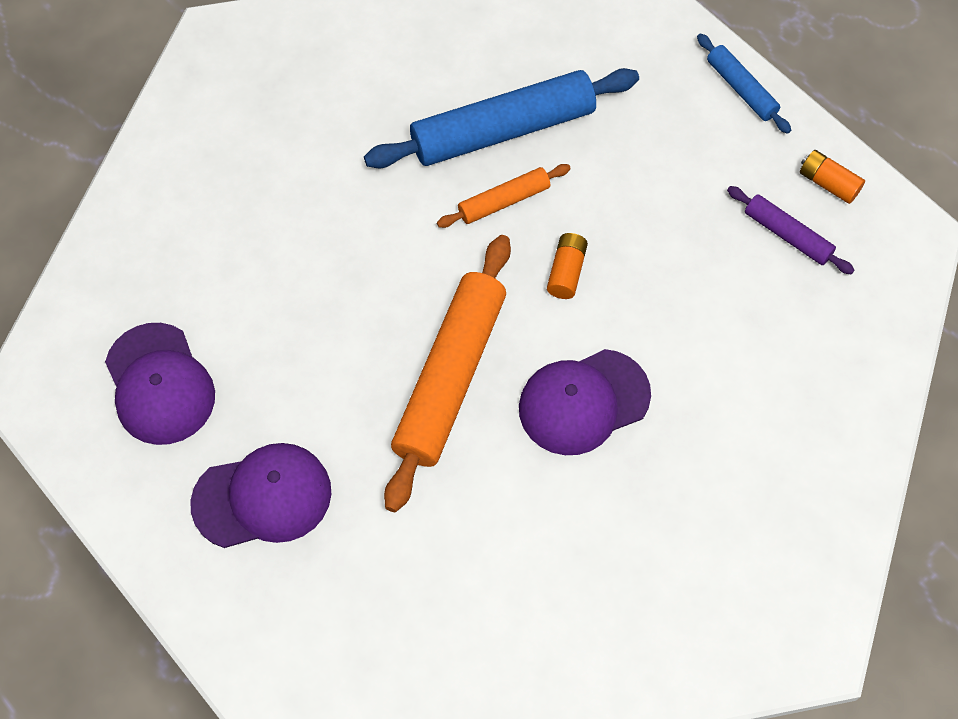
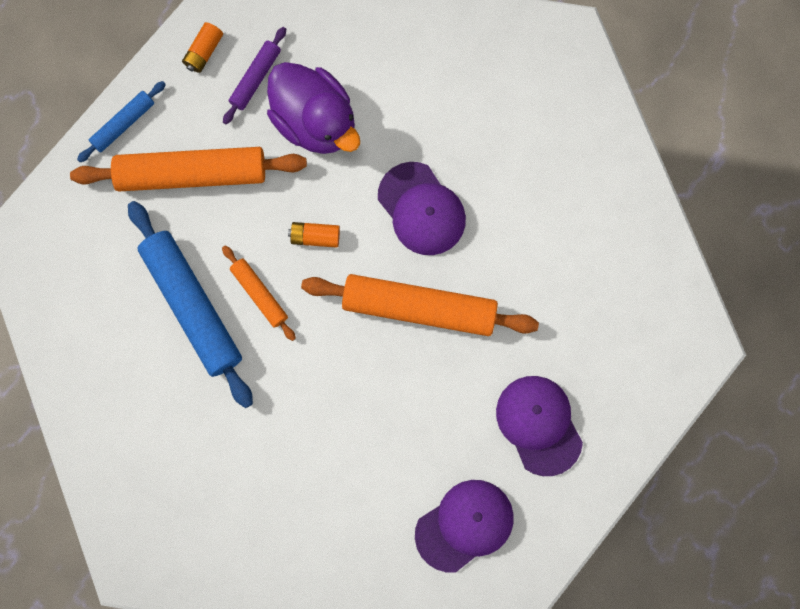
camera: 100 degrees left, 15 degrees up
none -> orange rolling pin [70,147,307,191]
none -> purple duck [267,62,360,154]

